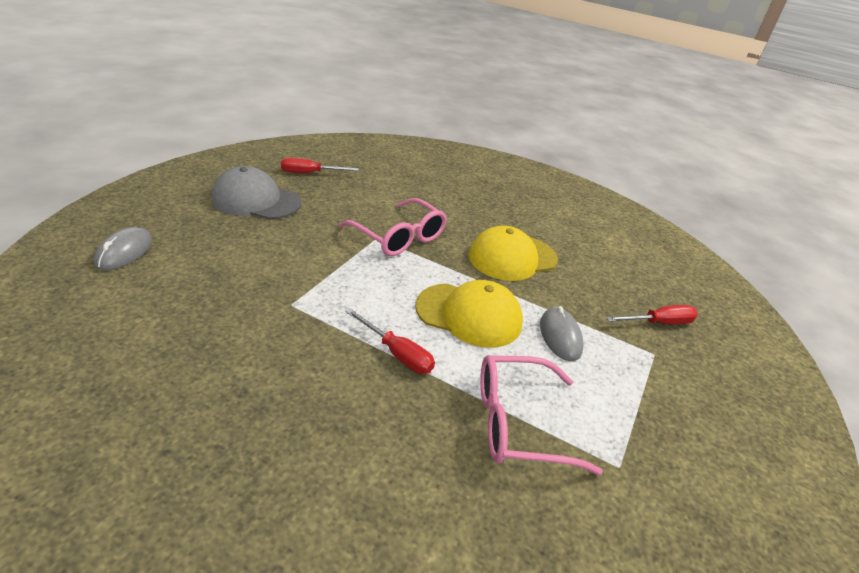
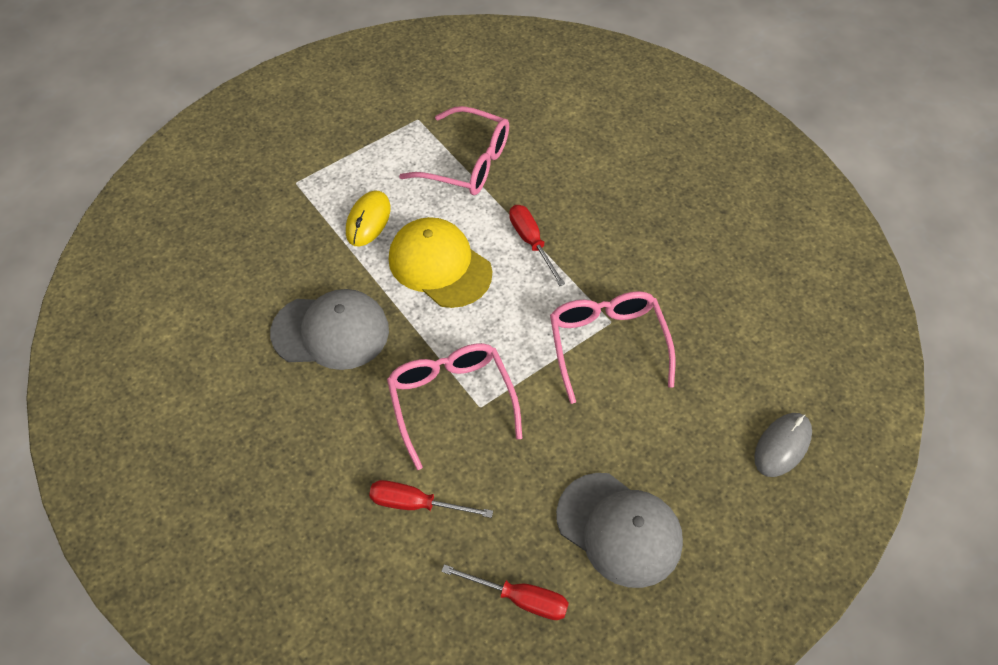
camera: 150 degrees left, 20 degrees up
yellow cap [468,226,558,281] -> grey cap [270,289,389,370]
grey mouse [540,306,584,361] -> yellow mouse [346,190,390,247]
red screwdriver [606,305,698,325] -> red screwdriver moved to [369,480,493,518]
none -> pink glasses [550,291,676,404]

